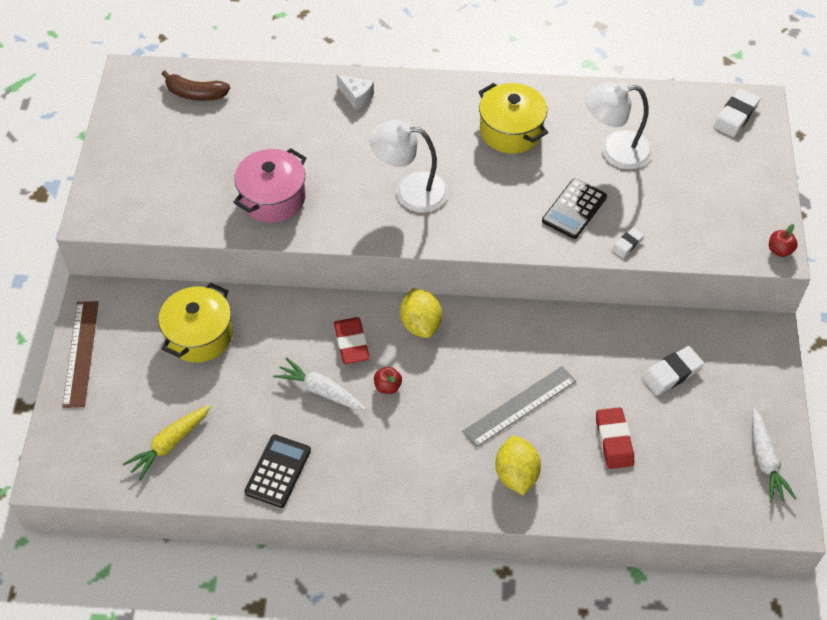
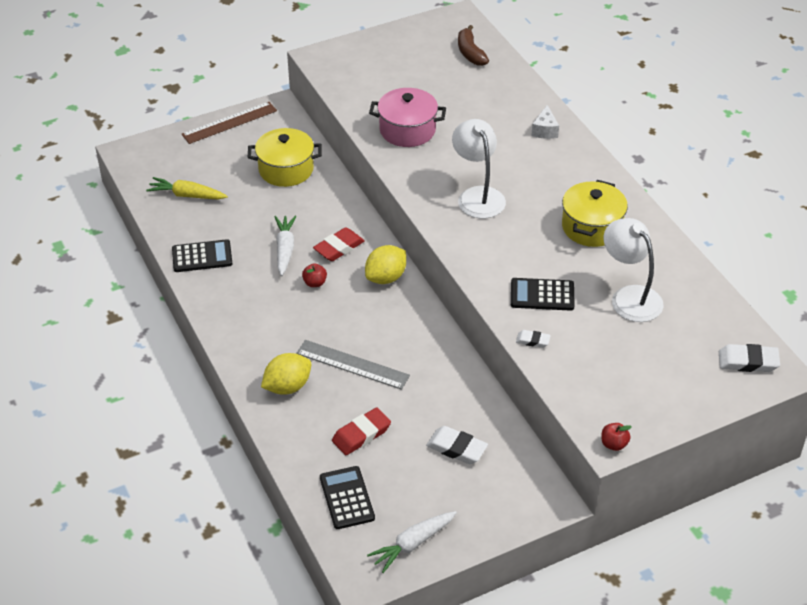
camera: 60 degrees right, 10 degrees down
none -> black calculator [320,466,375,529]

